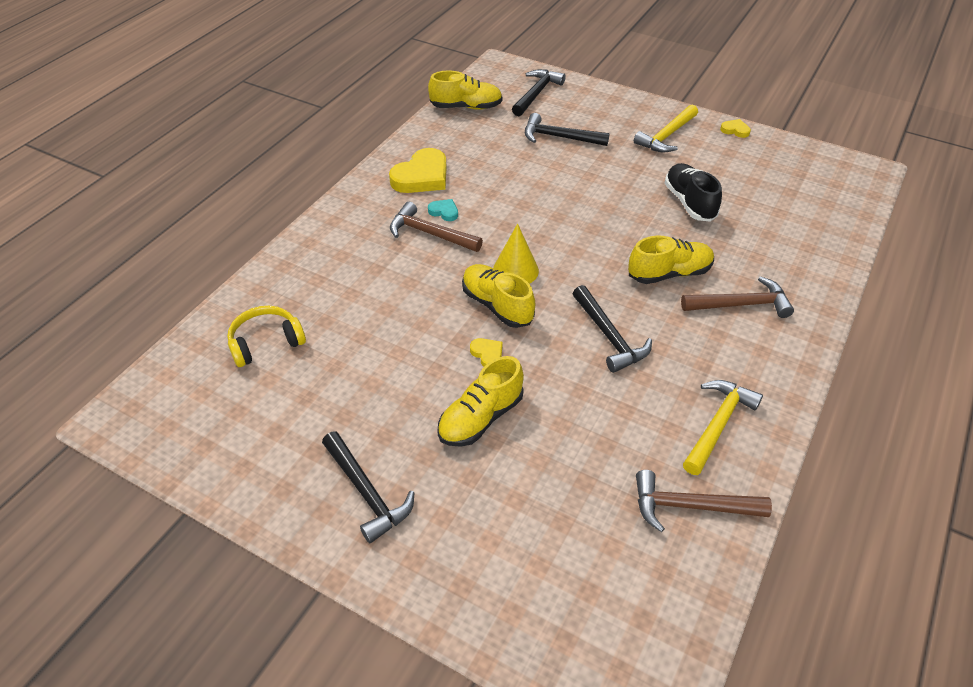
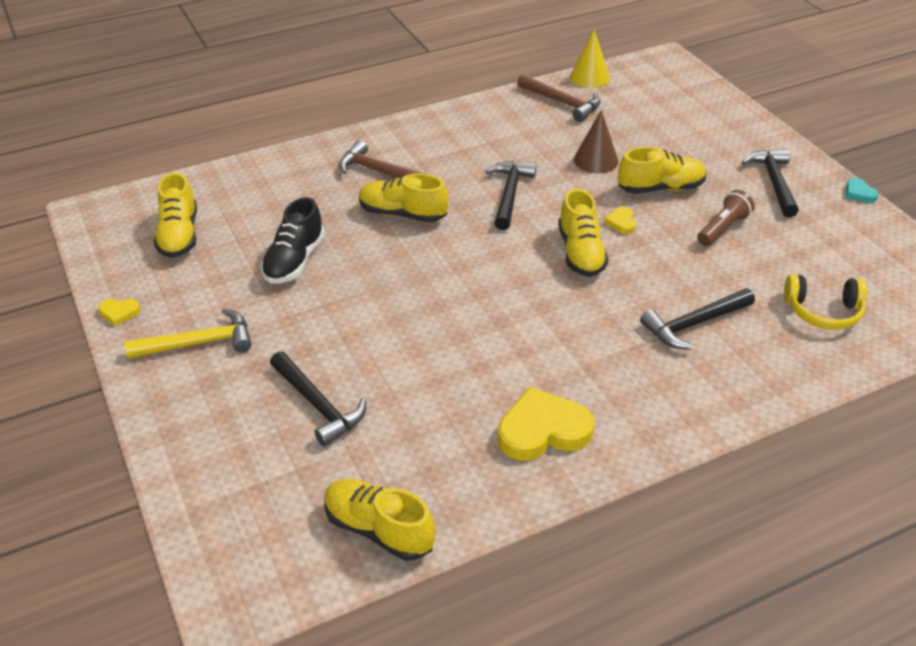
camera: 145 degrees left, 5 degrees down
brown hammer [390,202,483,252] -> none
turquoise heart [428,199,458,221] -> turquoise heart moved to [846,178,879,203]
yellow cone [493,224,539,284] -> yellow cone moved to [570,30,610,88]
black hammer [512,69,566,116] -> black hammer moved to [640,288,755,349]
yellow hammer [683,380,763,475] -> none
yellow heart [720,119,751,138] -> yellow heart turned 60 degrees counterclockwise [98,299,141,326]
none -> yellow shoe [154,173,197,258]
none -> brown cone [574,110,619,173]
none -> brown flashlight [697,190,755,246]

